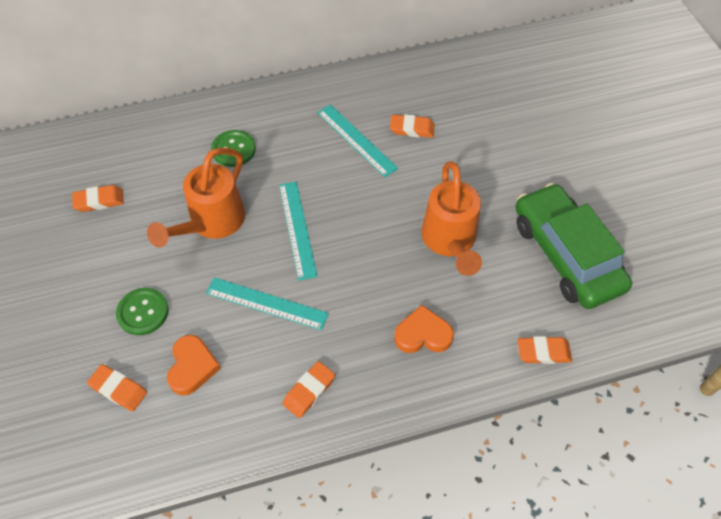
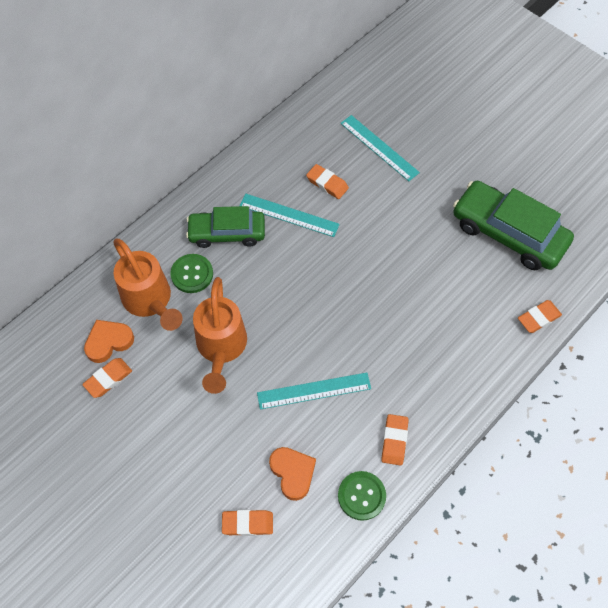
camera: 30 degrees left, 5 degrees up
green button [116,288,169,335] -> green button moved to [338,471,386,521]
turquoise ruler [279,182,318,281] -> turquoise ruler moved to [340,115,420,181]
orange eraser [390,114,435,138] -> orange eraser turned 60 degrees clockwise [306,164,349,199]
orange heart [394,305,454,353] -> orange heart moved to [84,320,134,363]
orange watering can [421,161,482,276] -> orange watering can moved to [114,239,183,331]
none -> green car [186,206,265,248]

